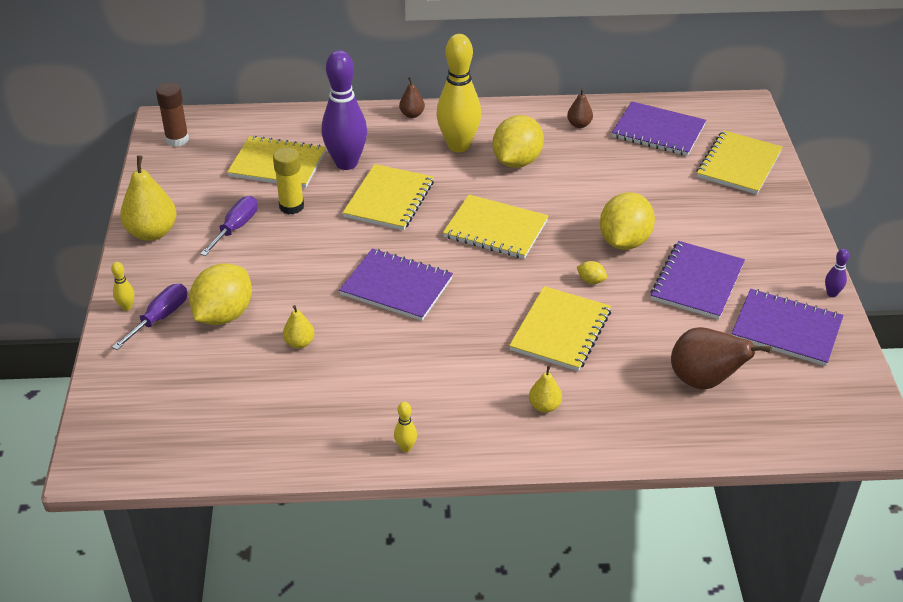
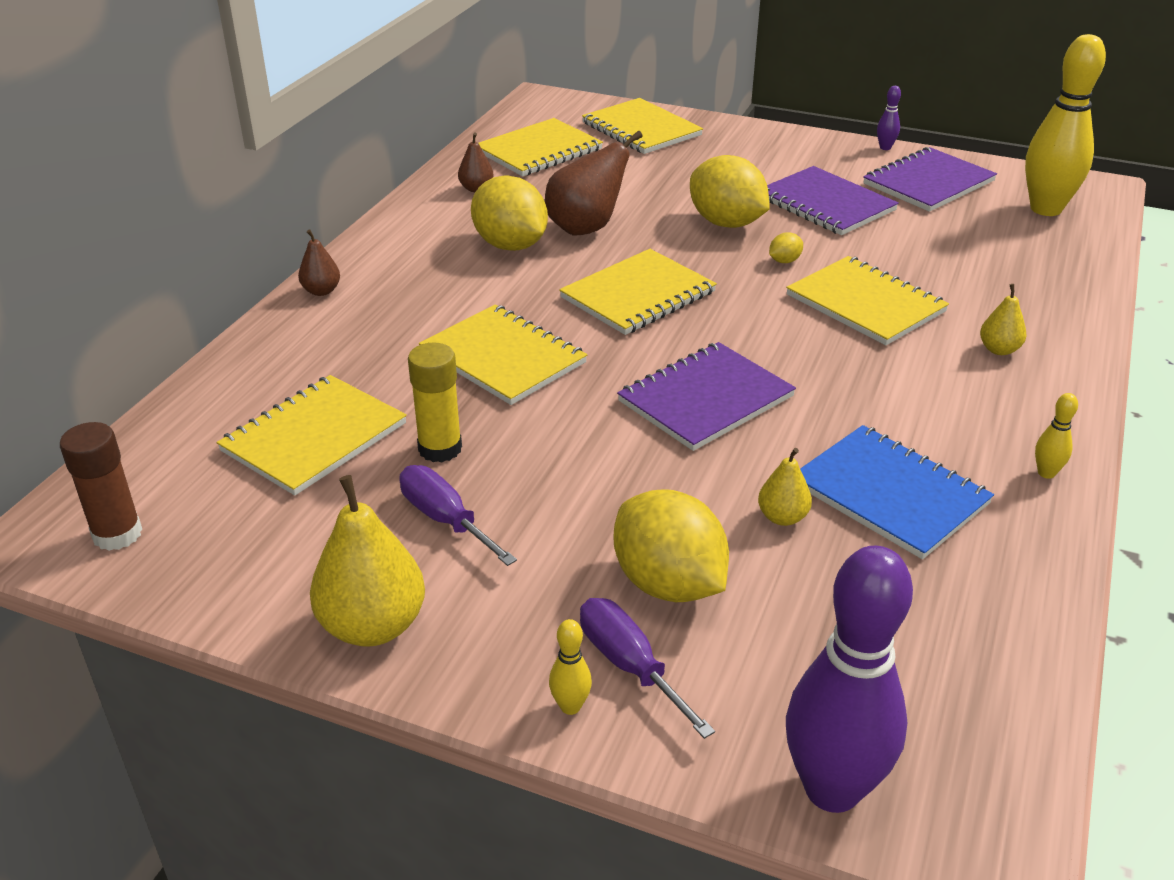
camera: 65 degrees left, 5 degrees down
purple bowling pin [322,50,367,170] -> purple bowling pin moved to [786,546,913,813]
yellow bowling pin [437,34,481,152] -> yellow bowling pin moved to [1025,34,1106,216]
purple notebook [612,101,706,156] -> yellow notebook [479,118,603,177]
brown pear [671,327,772,390] -> brown pear moved to [545,131,643,235]
none -> blue notebook [800,425,994,559]

